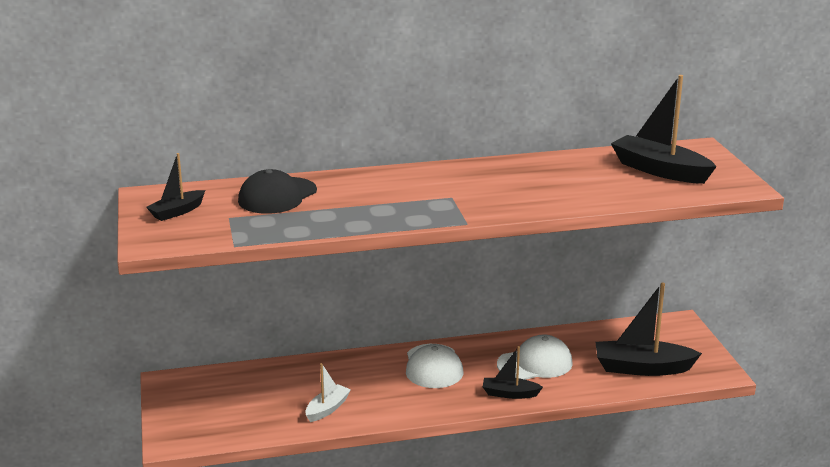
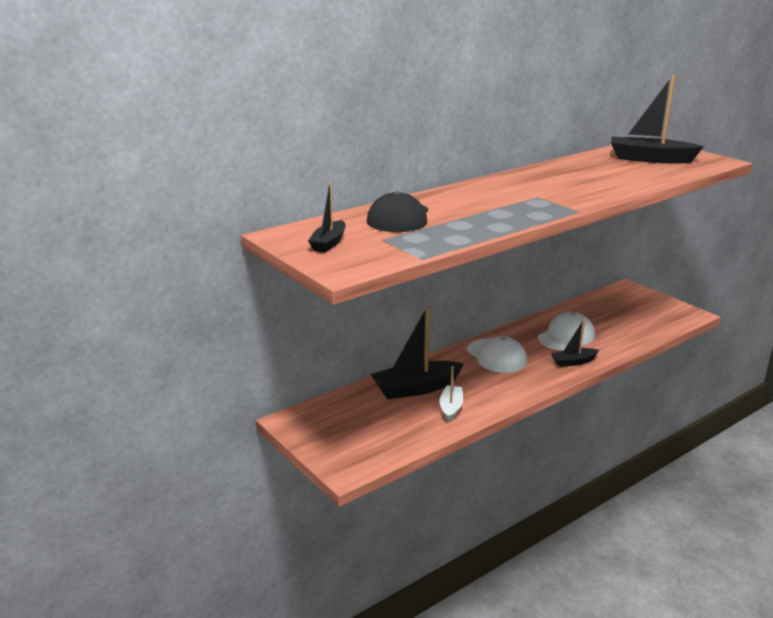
camera: 25 degrees left, 0 degrees up
black boat [595,282,702,376] -> black boat moved to [371,306,464,399]

